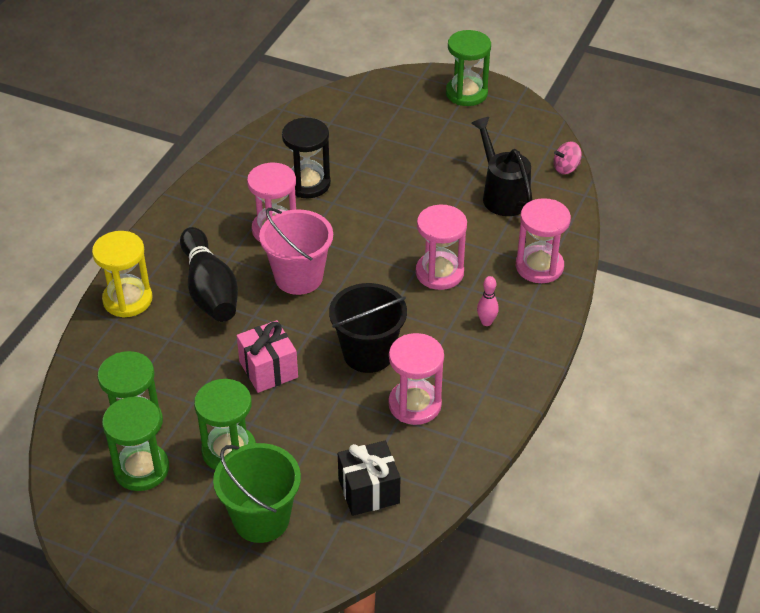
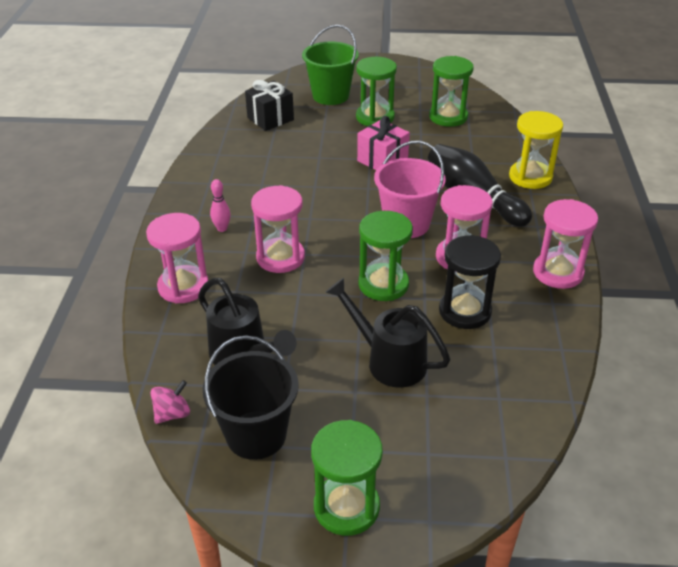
camera: 160 degrees right, 5 degrees down
green hourglass [102,396,169,491] -> green hourglass moved to [359,211,413,301]
black bucket [329,283,407,373] -> black bucket moved to [203,335,299,460]
pink hourglass [388,333,444,425] -> pink hourglass moved to [533,199,598,289]
none -> black watering can [325,278,450,388]

